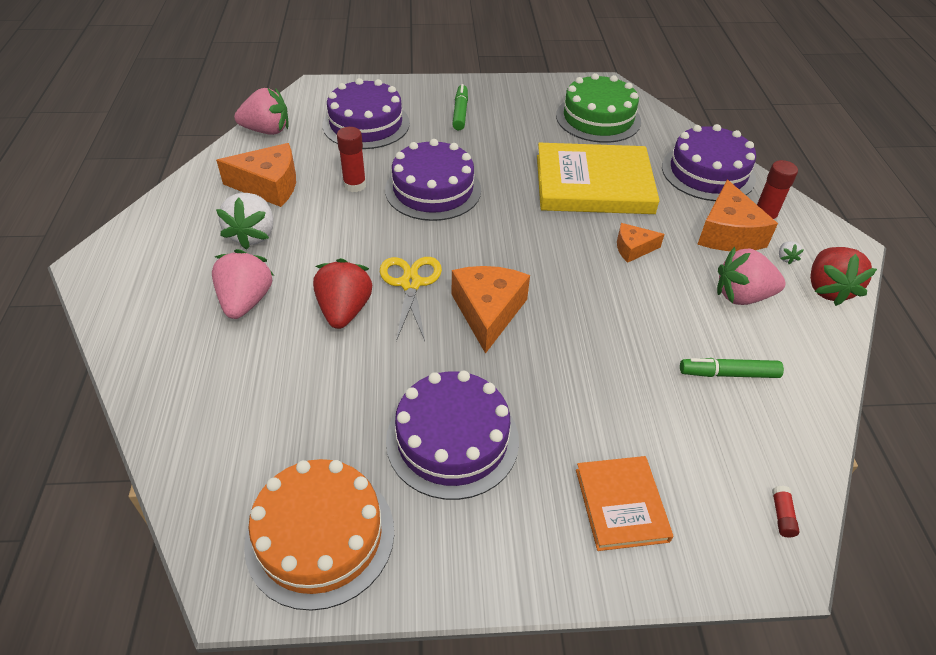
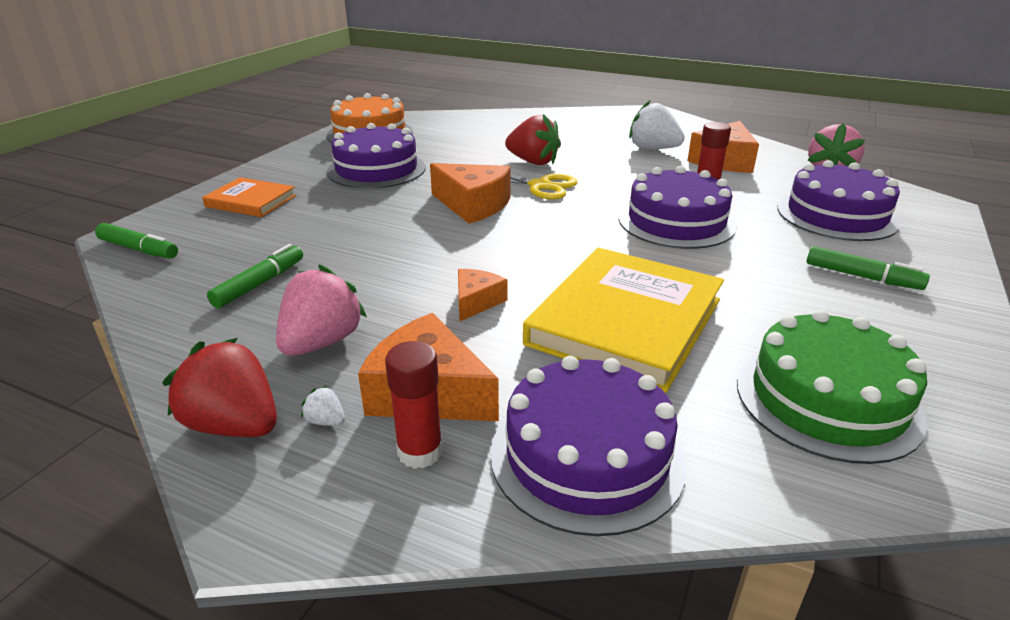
camera: 120 degrees right, 15 degrees down
pink strawberry [212,249,274,319] -> none
red glue stick [772,486,800,537] -> green marker [95,223,178,259]

